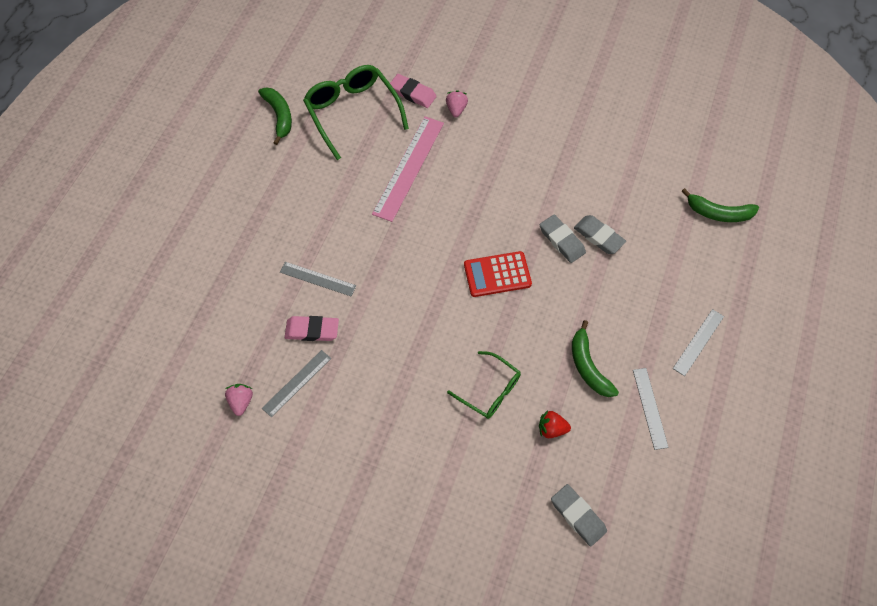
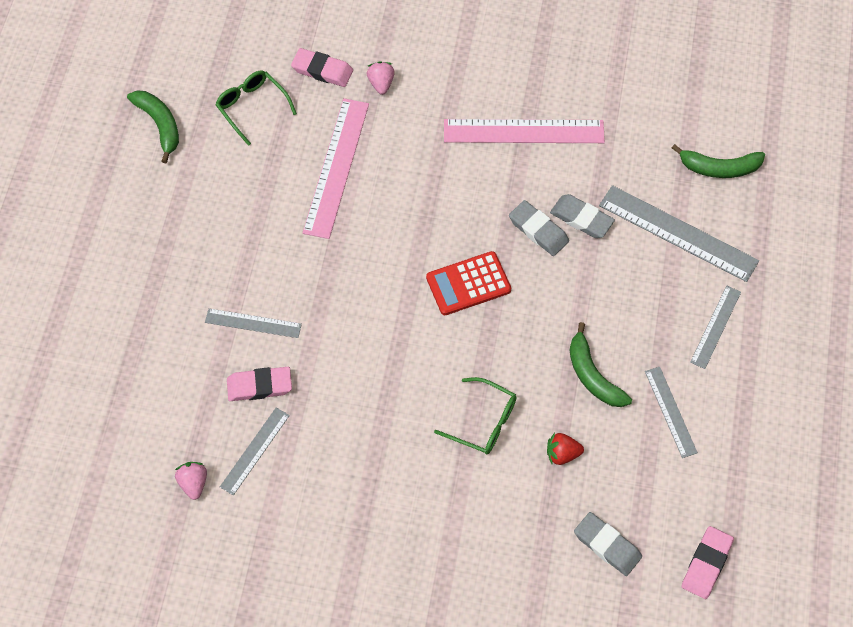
camera: 10 degrees left, 0 degrees up
green glasses [303,65,409,160] -> green glasses [215,71,297,146], size x0.60
none -> pink ruler [444,119,605,143]
none -> grey ruler [599,185,759,282]
none -> pink eraser [681,526,734,599]

